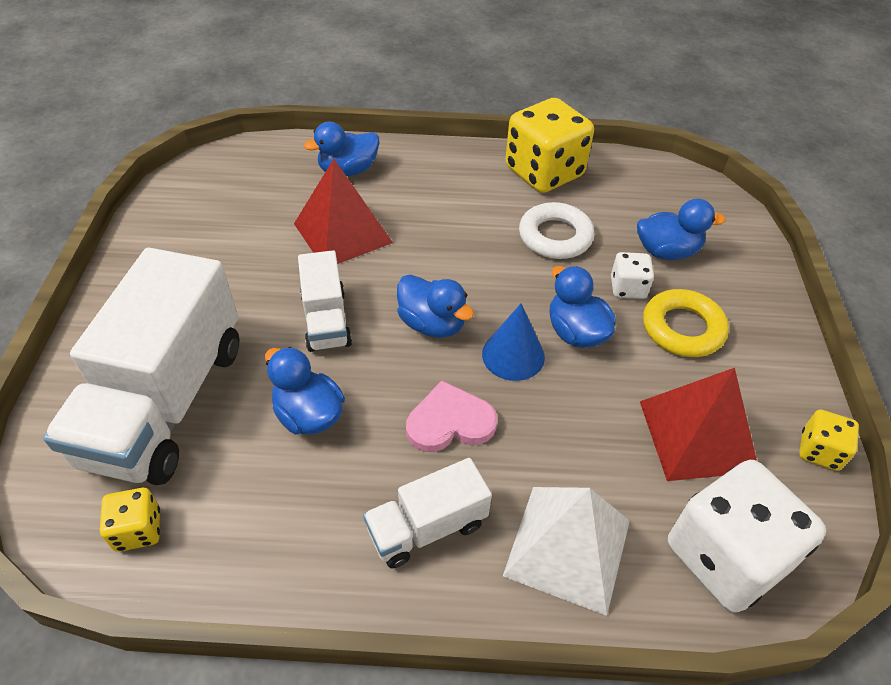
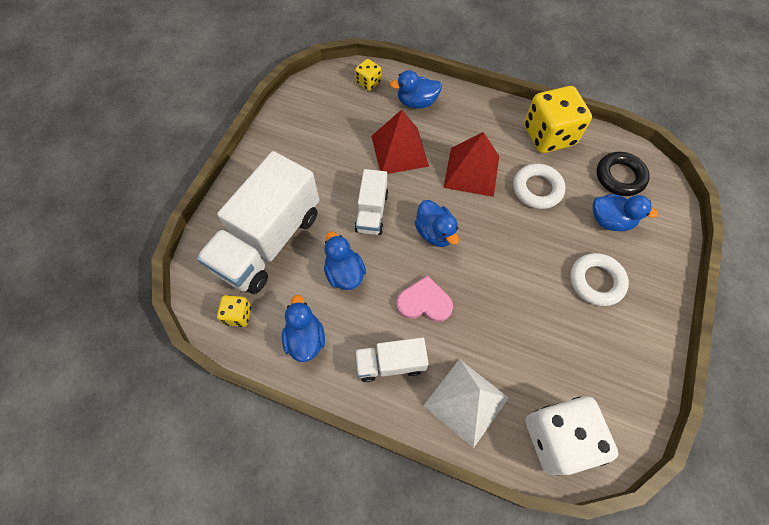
camera: 20 degrees right, 15 degrees up
blue cone [482,303,545,381] -> none
blue duck [549,266,616,348] -> blue duck moved to [282,295,325,362]
white dice [611,252,654,299] -> none
red pyramid [640,368,757,481] -> red pyramid moved to [444,132,499,197]
yellow ring [643,289,729,357] -> white ring [570,253,629,306]
yellow dice [799,409,859,471] -> yellow dice moved to [355,59,381,91]
none -> black ring [596,152,650,196]

